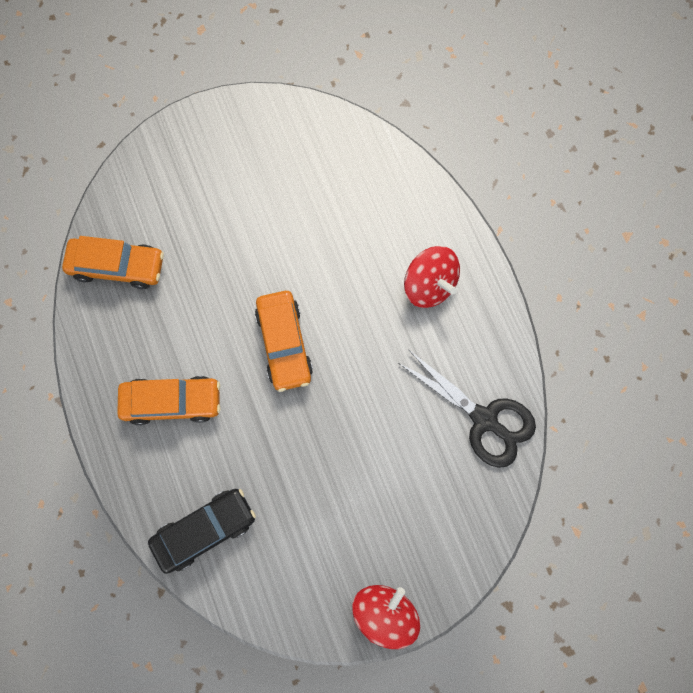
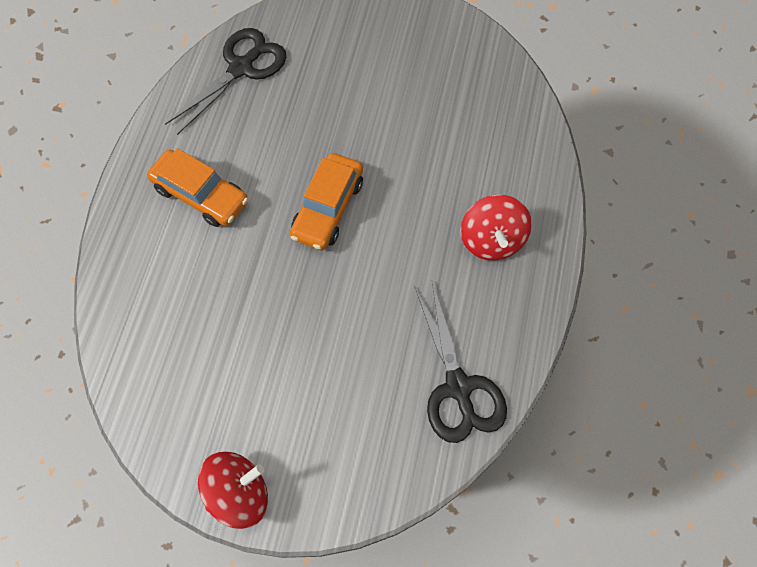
camera: 35 degrees right, 10 degrees down
orange car [62,236,164,289] -> black scissors [165,28,286,135]
black car [148,489,256,574] -> none

